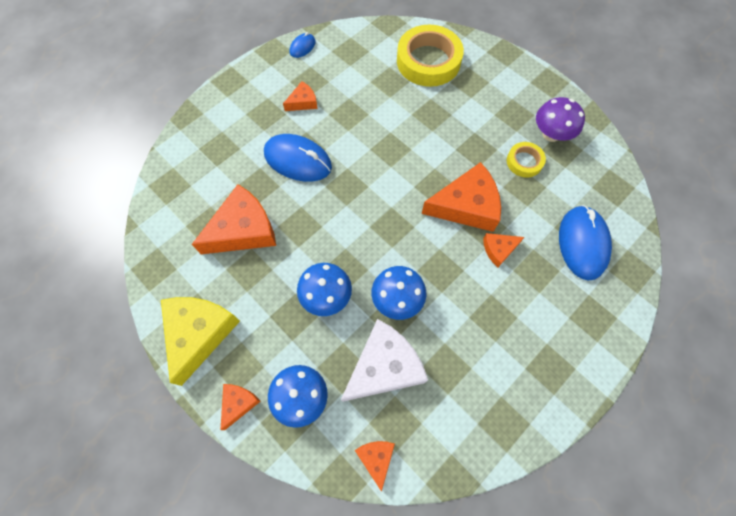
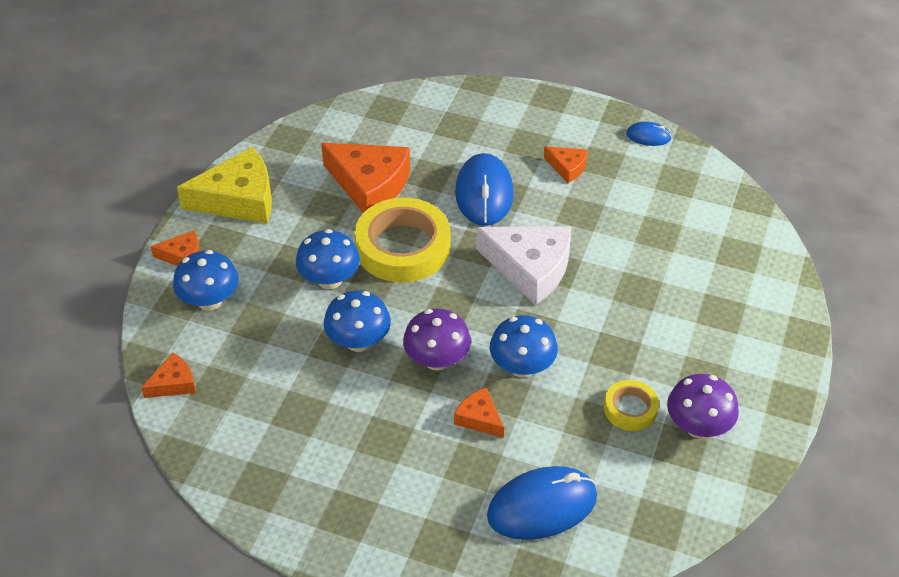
camera: 65 degrees right, 20 degrees down
white cheese [341,319,428,402] -> white cheese moved to [476,226,571,305]
yellow tape [397,25,464,87] -> yellow tape moved to [354,198,450,282]
orange cheese [422,162,501,232] -> blue mushroom [490,315,558,378]
none -> purple mushroom [403,309,471,371]

